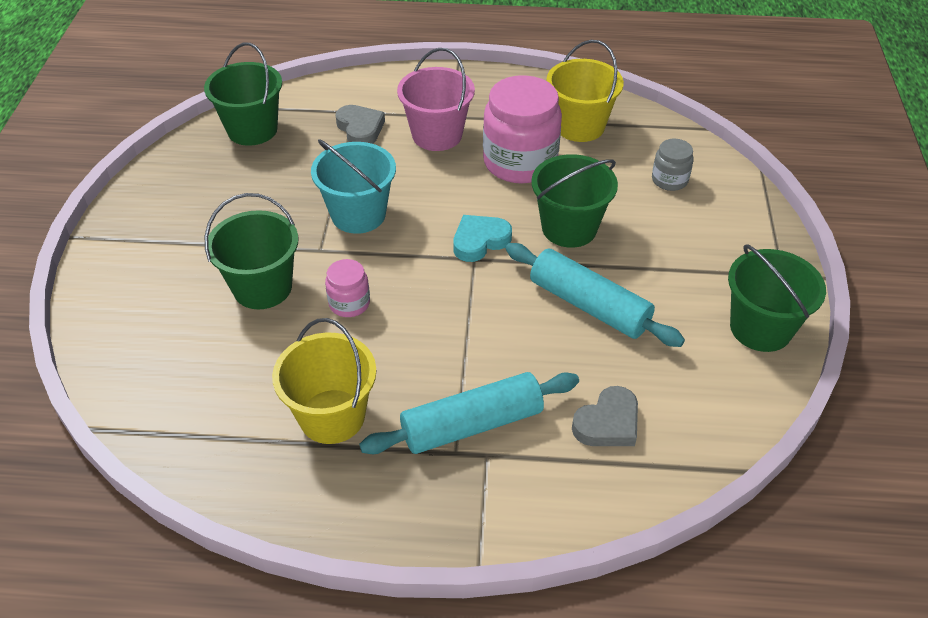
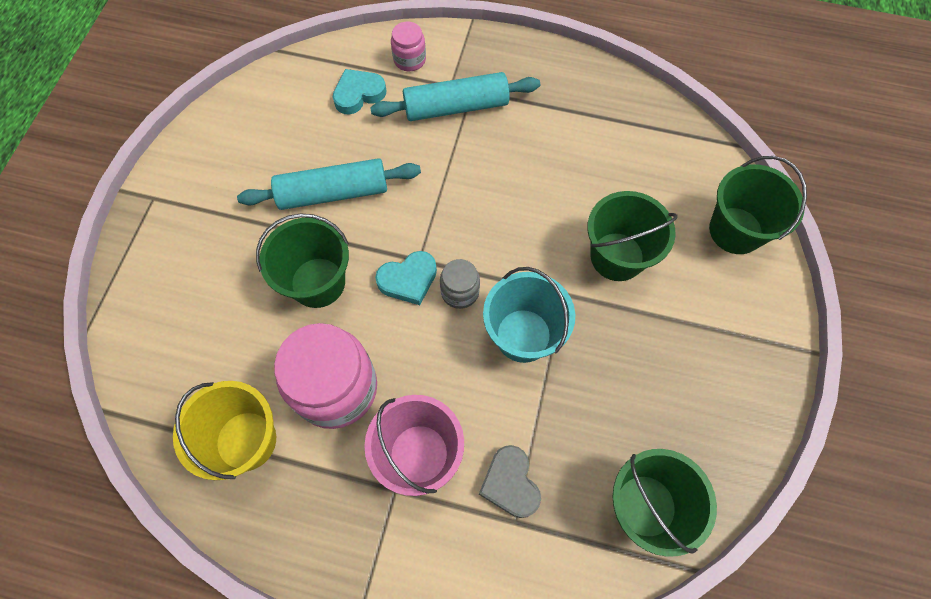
camera: 170 degrees left, 20 degrees up
yellow bucket [272,318,376,444] -> none
pink jar [325,259,370,317] -> pink jar moved to [391,22,426,71]
turquoise rolling pin [505,243,685,347] -> turquoise rolling pin turned 60 degrees counterclockwise [237,158,421,210]
grey heart [572,386,638,446] -> turquoise heart [333,69,386,114]
grey jar [652,139,694,191] -> grey jar moved to [440,259,480,309]
green bucket [728,244,826,352] -> green bucket moved to [709,156,807,254]

